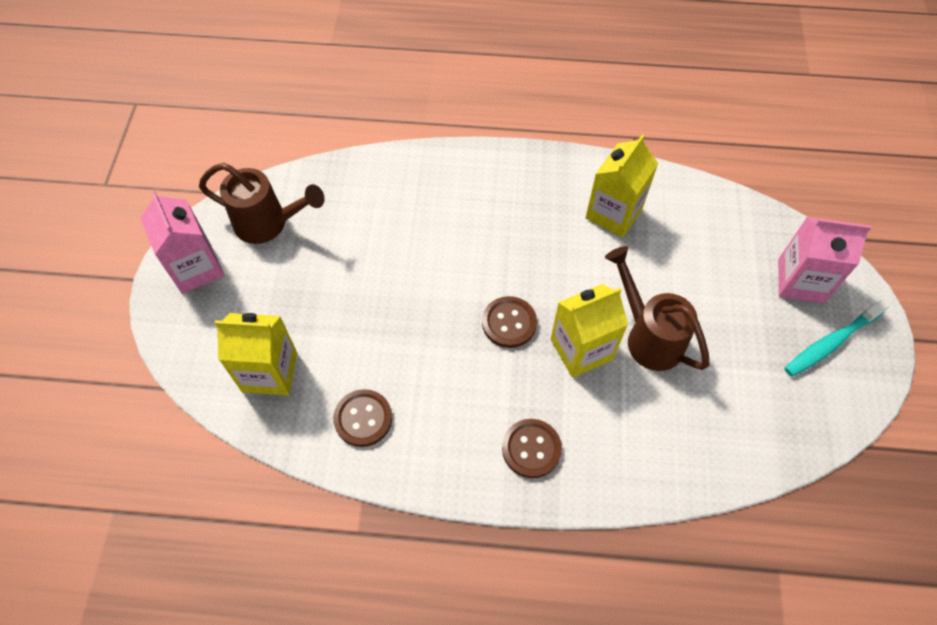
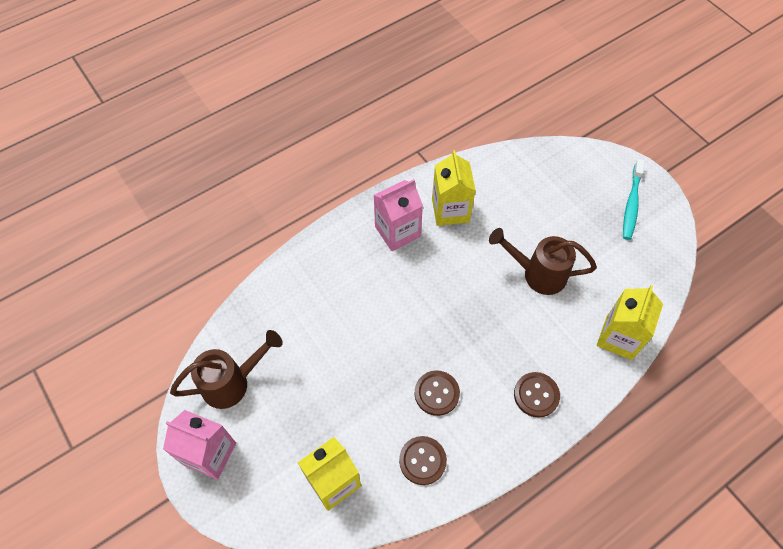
camera: 40 degrees left, 0 degrees up
brown button [482,296,537,348] -> brown button moved to [415,370,460,416]
yellow carton [551,284,628,378] -> yellow carton moved to [597,285,663,360]
pink carton [778,217,871,303] -> pink carton moved to [374,179,423,251]

